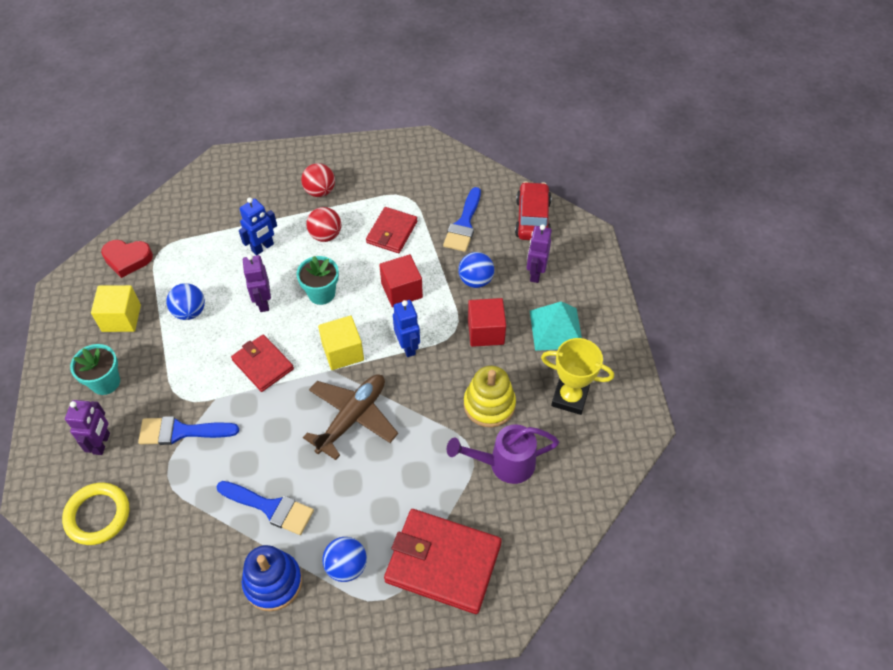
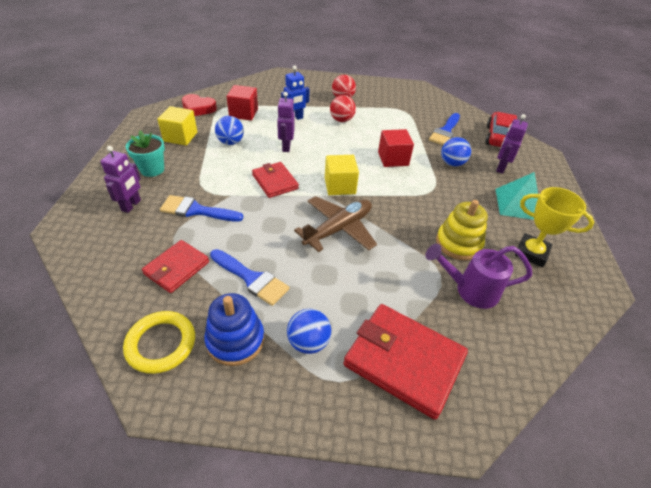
camera: 10 degrees right, 10 degrees down
yellow ring [62,483,129,545] -> yellow ring moved to [123,311,195,374]
turquoise flower pot [297,256,339,305] -> none
red wallet [366,207,418,253] -> red wallet moved to [142,240,209,293]
blue robot [393,300,420,357] -> none
red cube [468,298,506,347] -> red cube moved to [227,85,258,121]

